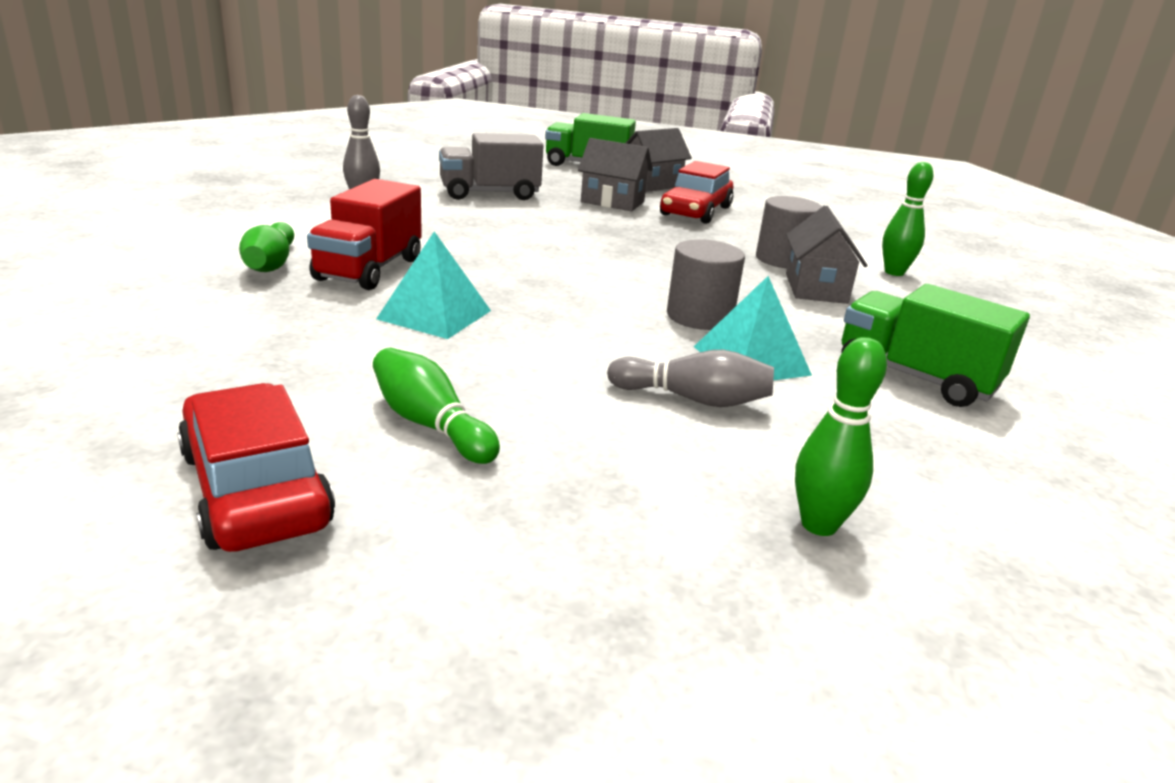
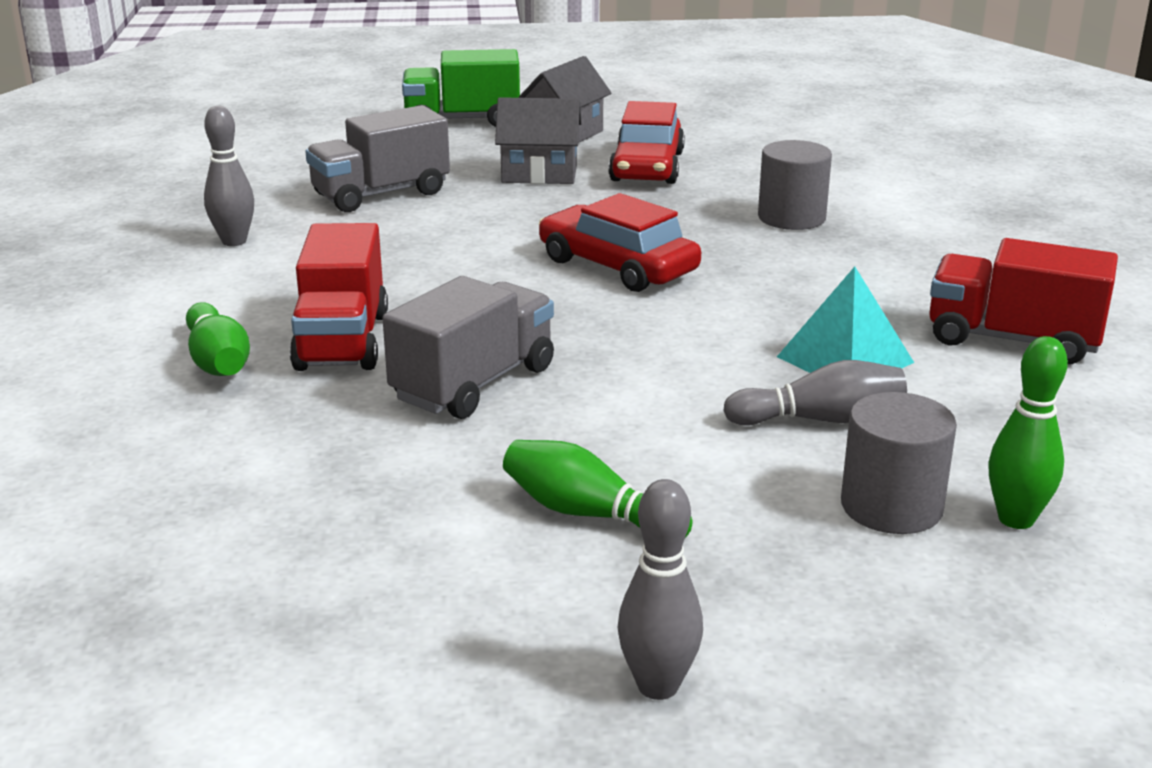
camera: 15 degrees left, 0 degrees up
red car [177,383,335,552] -> red car moved to [539,193,701,292]
turquoise pyramid [376,231,491,339] -> grey truck [382,276,554,419]
grey cylinder [667,239,745,330] -> grey cylinder moved to [841,392,957,534]
grey house [786,206,868,304] -> none
green truck [841,284,1030,407] -> red truck [929,238,1118,364]
green bowling pin [882,162,933,276] -> none
none -> grey bowling pin [617,479,703,700]

